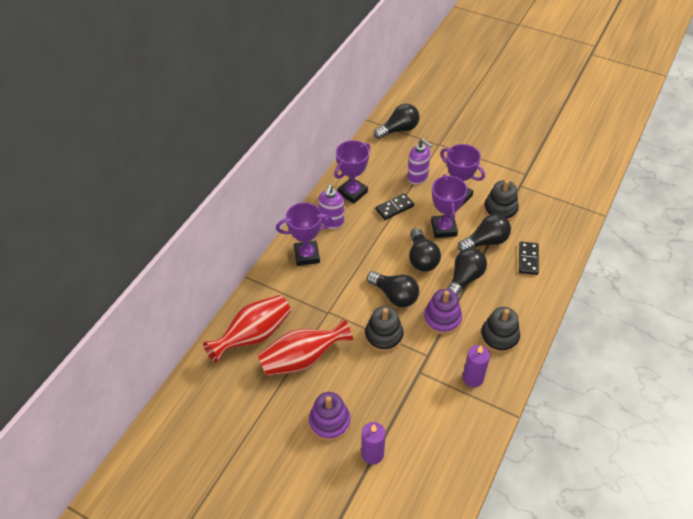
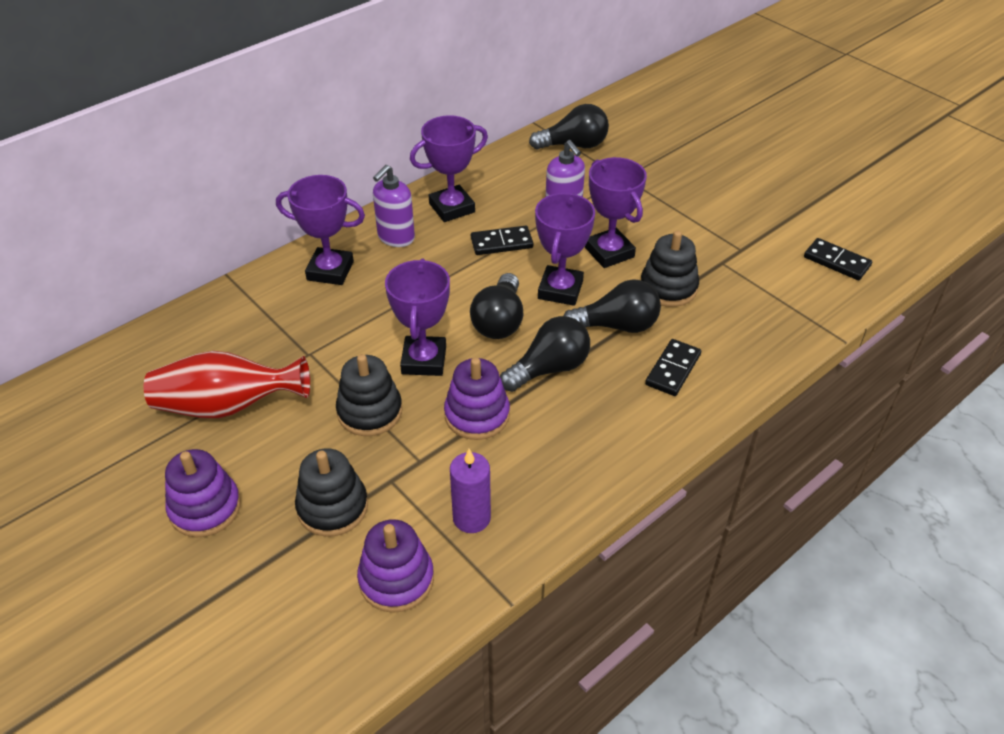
camera: 20 degrees right, 5 degrees down
red vase [203,295,291,363] -> none
purple candle [361,422,386,464] -> none
black light bulb [367,271,419,307] -> purple trophy [385,259,450,376]
black stacking toy [480,307,520,353] -> black stacking toy moved to [295,448,368,537]
none -> purple stacking toy [357,519,434,613]
none -> black domino [804,238,872,280]

